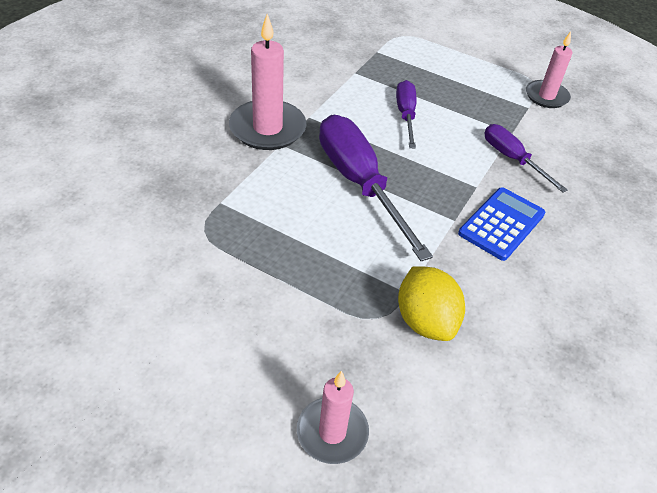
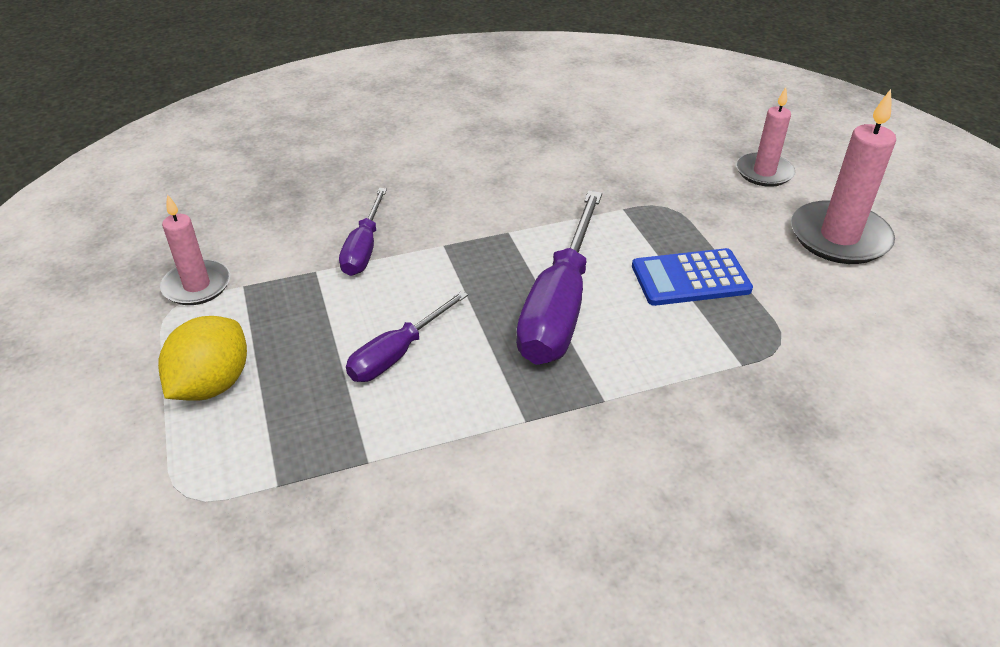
camera: 135 degrees left, 5 degrees down
pink candle [229,14,306,150] -> pink candle moved to [791,89,896,264]
yellow lemon [398,266,465,341] -> yellow lemon moved to [158,316,247,401]
blue calculator [458,187,545,261] -> blue calculator moved to [632,248,753,306]

